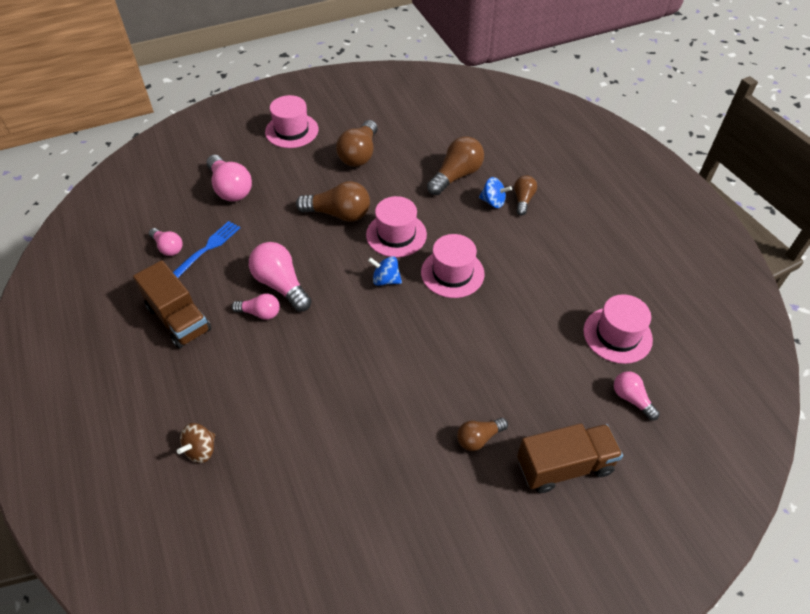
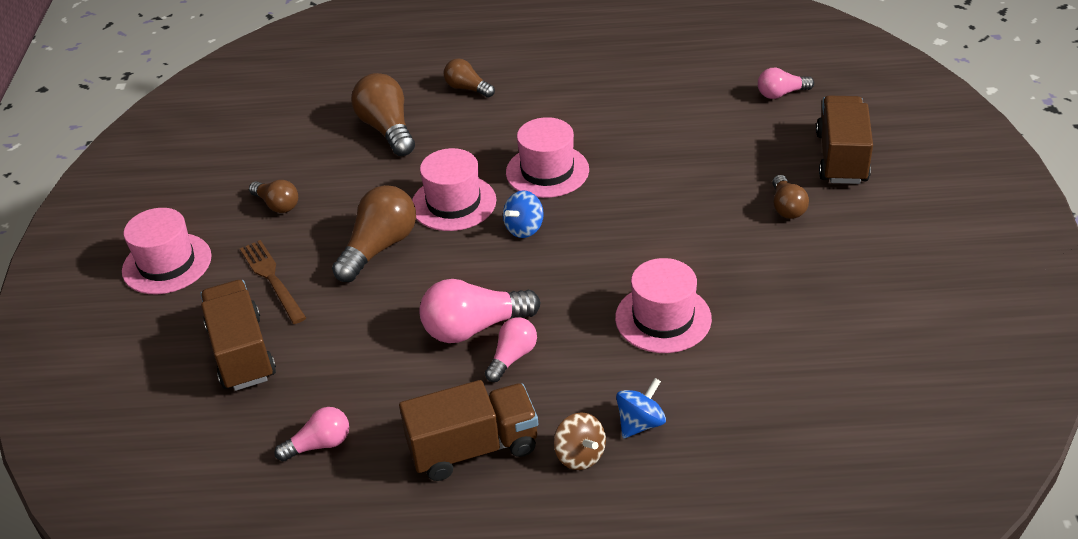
camera: 65 degrees left, 10 degrees down
blue fork [173,221,240,278] -> none
brown spinning top [177,423,215,463] -> brown spinning top moved to [554,412,606,470]
pink light bulb [207,155,252,202] -> brown truck [200,280,276,391]
brown light bulb [336,120,378,167] -> brown light bulb [249,180,298,213], size x0.59
blue spinning top [479,177,512,208] -> blue spinning top moved to [616,378,666,438]
pink hat [583,294,653,364] -> pink hat moved to [615,258,712,353]
none -> brown fork [240,240,306,324]

